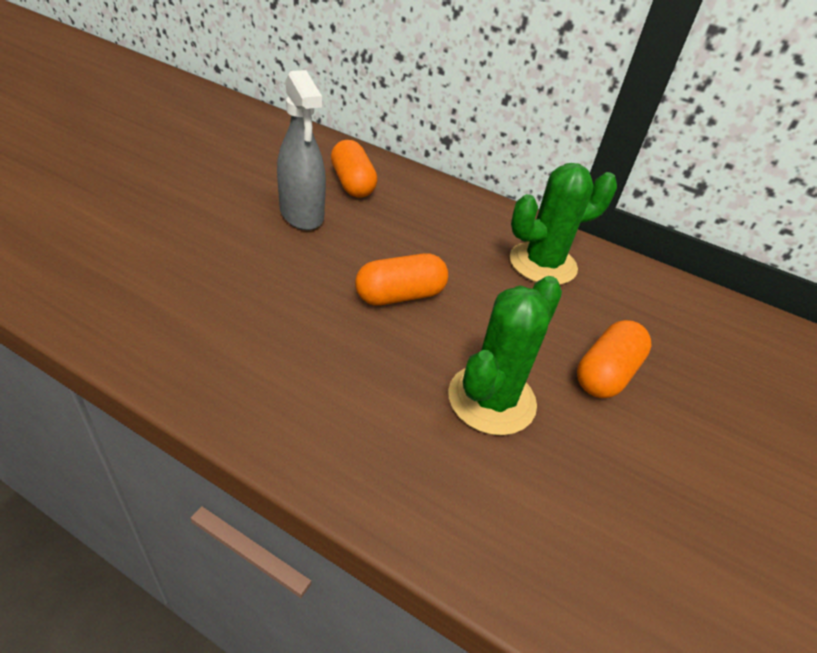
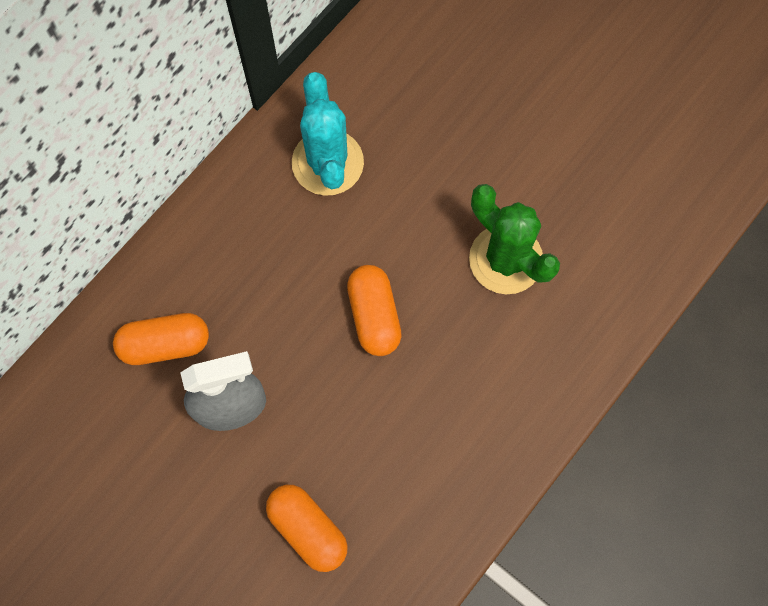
camera: 75 degrees left, 30 degrees up
green cactus [510,163,617,285] -> turquoise cactus [292,72,364,196]
orange capsule [577,320,652,398] -> orange capsule moved to [266,485,348,572]

